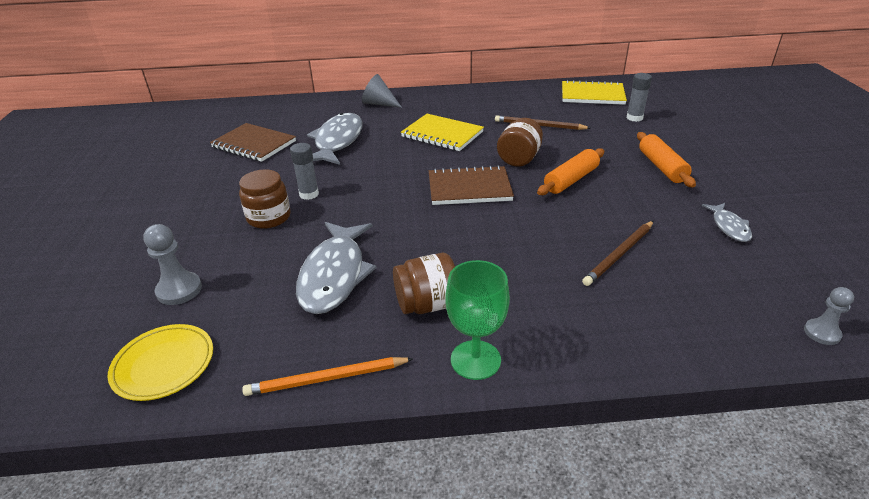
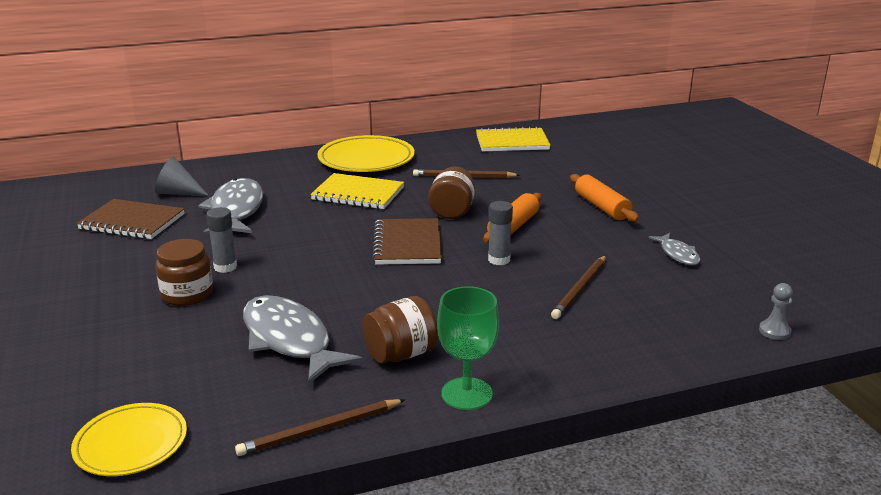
camera: 15 degrees left, 10 degrees down
grey pawn [143,224,202,305] -> none
orange pencil [242,357,414,396] -> brown pencil [235,399,405,456]
grey fish [296,222,377,314] -> grey fish turned 150 degrees clockwise [243,295,362,384]
grey cone [362,74,402,108] -> grey cone moved to [155,157,209,196]
brown notebook [429,165,514,205] -> brown notebook turned 75 degrees counterclockwise [372,218,442,265]
grey glue stick [627,73,652,122] -> grey glue stick moved to [488,201,513,265]
none -> yellow plate [317,135,415,172]

